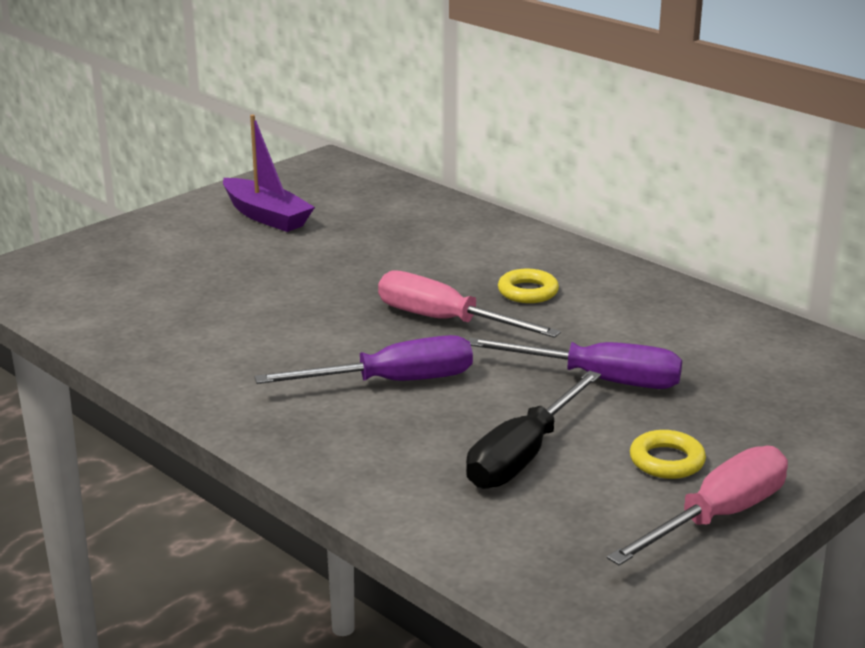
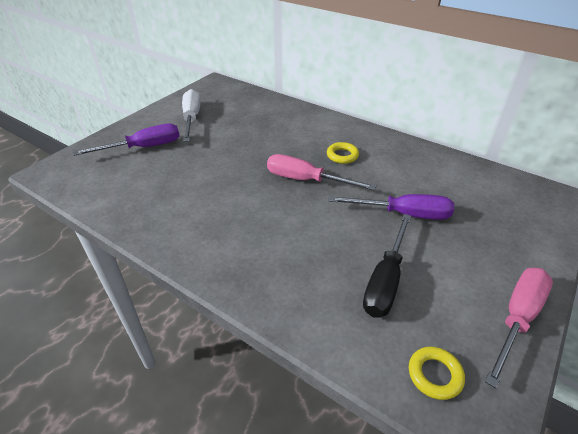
camera: 10 degrees left, 15 degrees up
purple boat [223,114,315,232] -> white screwdriver [182,89,200,142]
purple screwdriver [255,335,473,384] -> purple screwdriver moved to [73,124,180,156]
yellow ring [630,430,706,479] -> yellow ring moved to [409,346,465,400]

